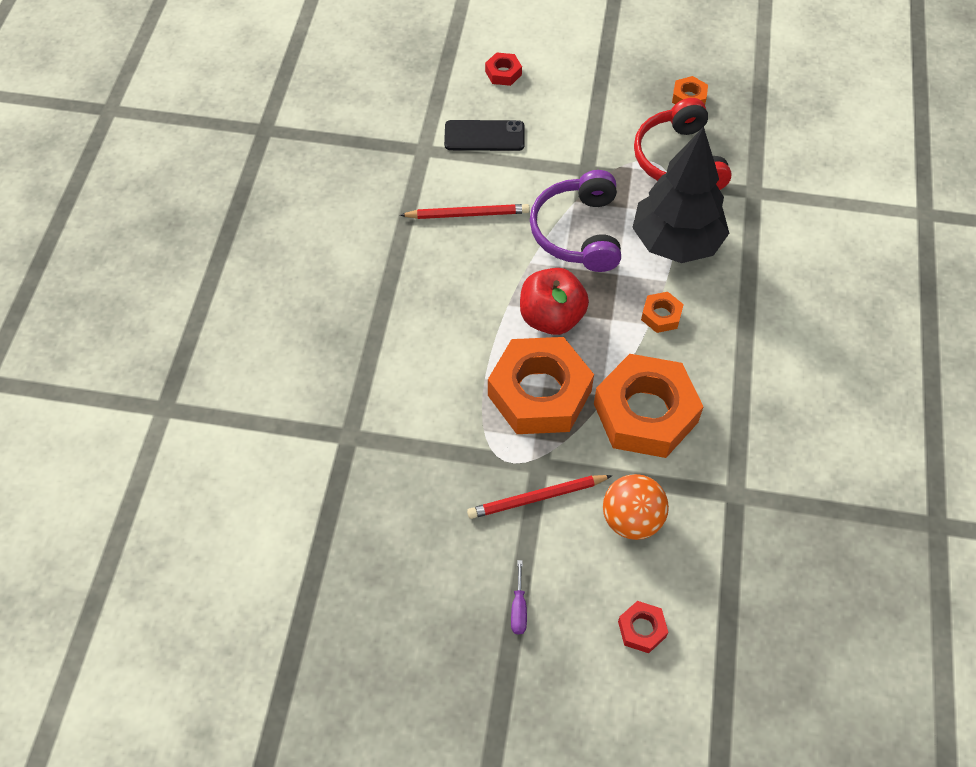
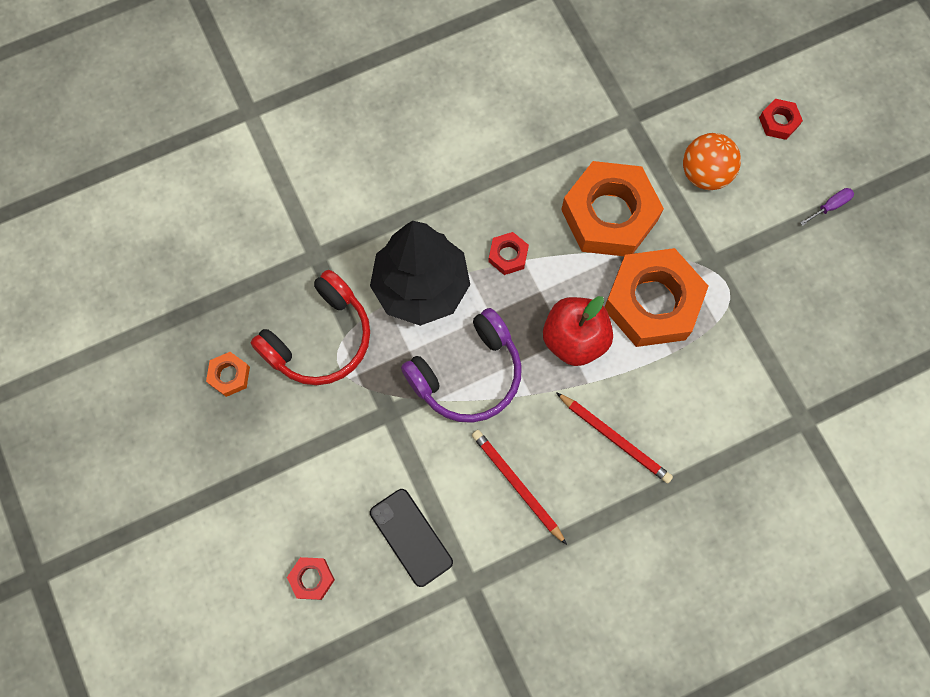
camera: 125 degrees left, 15 degrees up
red pencil [467,475,612,519] -> red pencil moved to [556,392,673,483]
orange nut [641,292,684,333] -> red nut [488,232,529,275]

